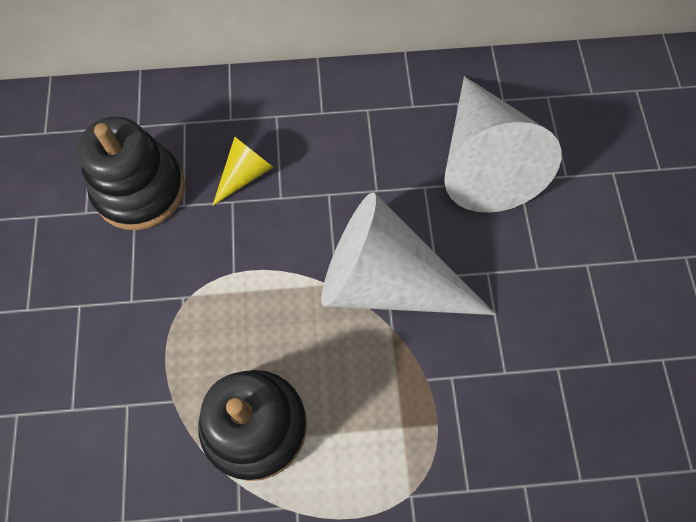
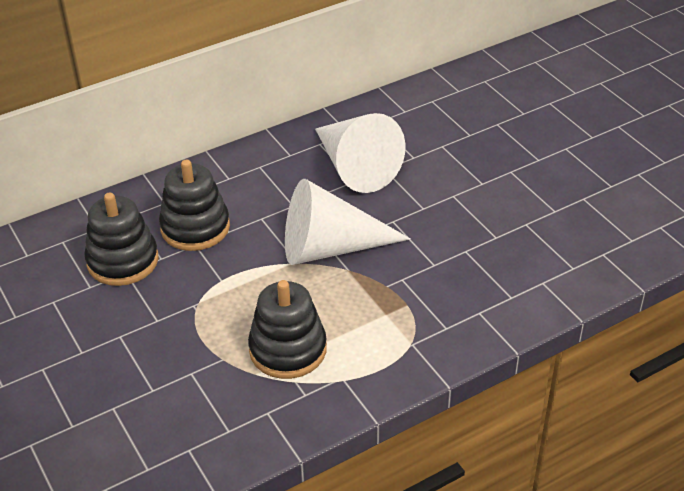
camera: 25 degrees left, 25 degrees down
yellow cone [212,137,273,206] -> black stacking toy [159,159,230,251]

